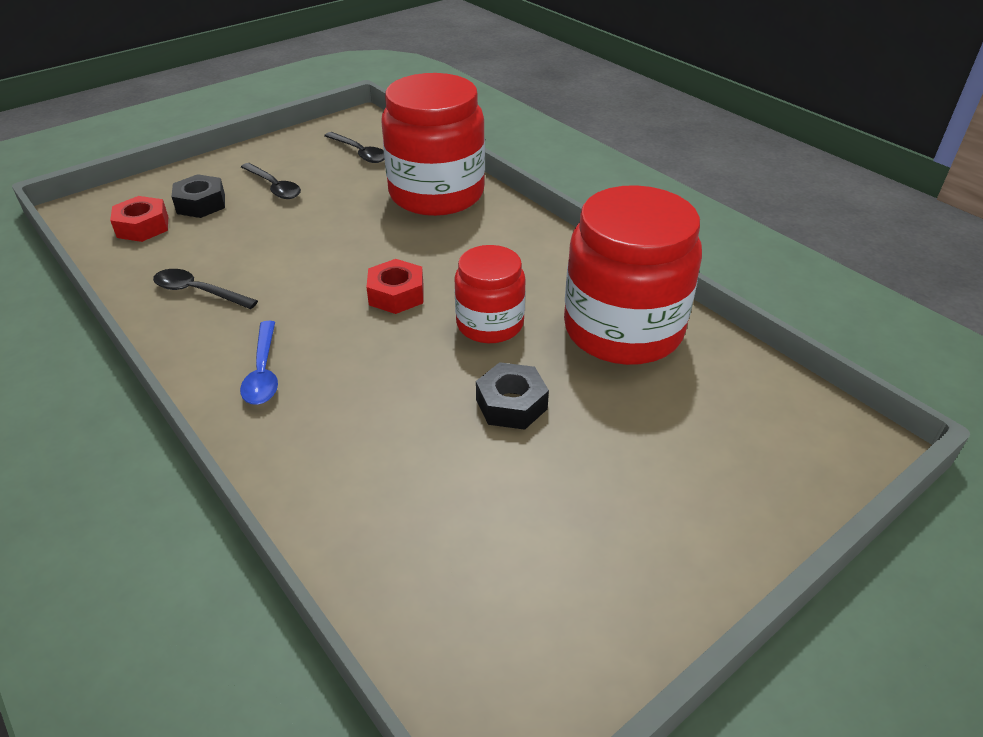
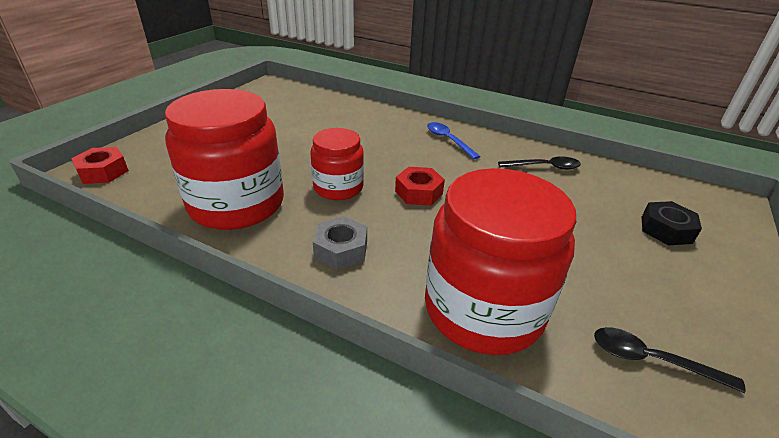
camera: 155 degrees right, 5 degrees down
red nut [110,196,168,242] -> red nut moved to [71,147,129,184]
black spoon [241,163,301,199] -> none
black nut [476,362,549,430] -> none
none -> grey nut [313,216,367,270]

